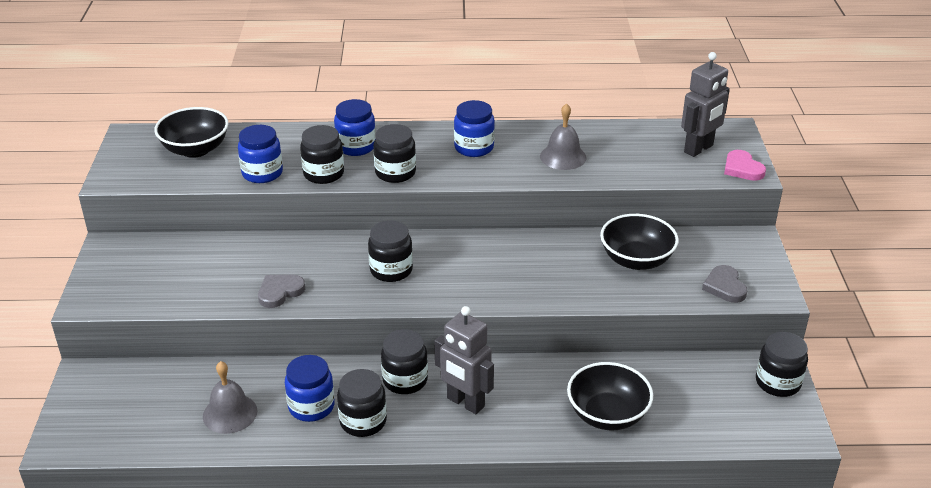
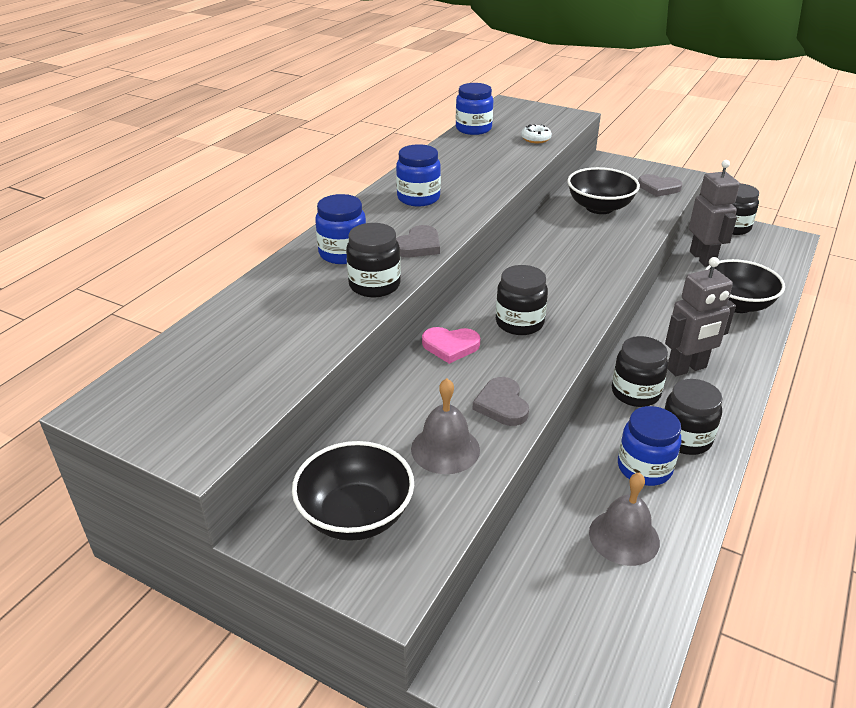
camera: 60 degrees left, 0 degrees up
black bowl [154,107,228,158] -> black bowl moved to [292,441,414,541]
blue jar [238,125,283,183] -> blue jar moved to [456,83,493,135]
black jar [374,124,416,183] -> grey heart [396,225,440,257]
grey bell [540,103,587,170] -> grey bell moved to [411,378,480,474]
grey robot [681,52,730,157] -> grey robot moved to [689,160,740,267]
pink heart [724,150,766,181] -> pink heart moved to [422,327,480,364]
none -> white donut [521,124,552,143]

